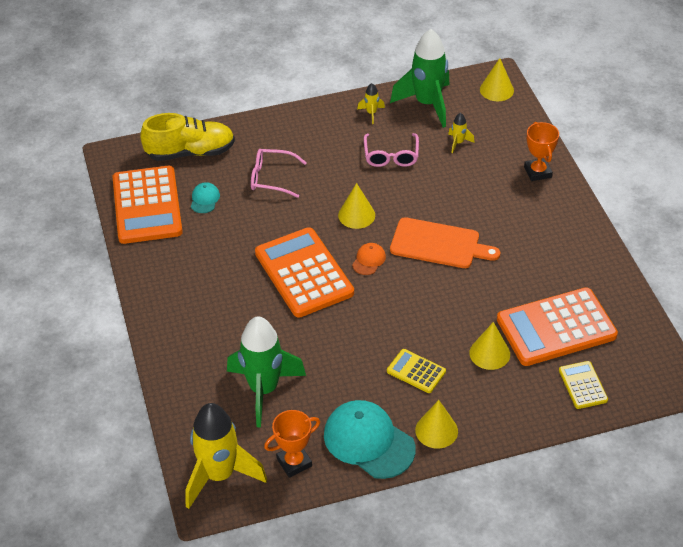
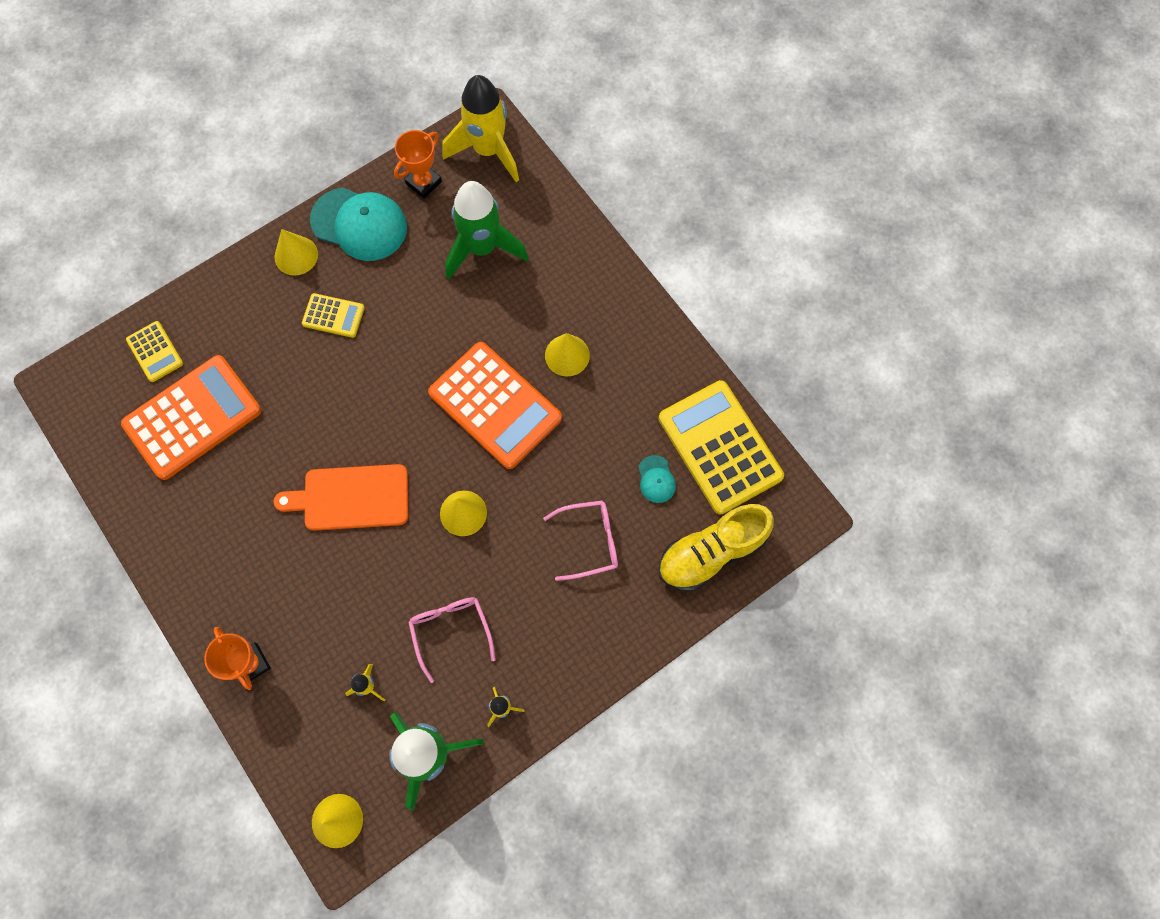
camera: 160 degrees right, 25 degrees up
orange calculator [112,166,183,244] -> yellow calculator [659,380,784,514]
orange cap [352,243,386,275] -> none
yellow cone [470,322,510,370] -> yellow cone moved to [545,333,590,376]

